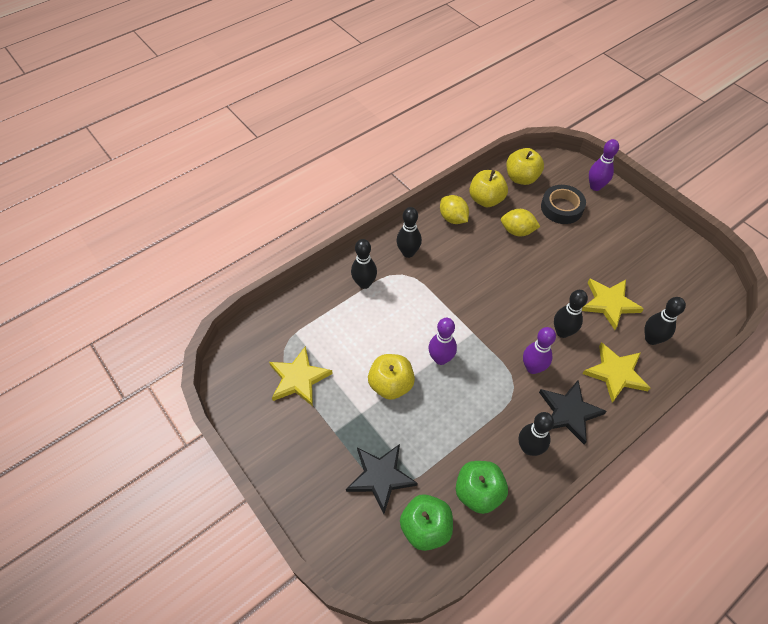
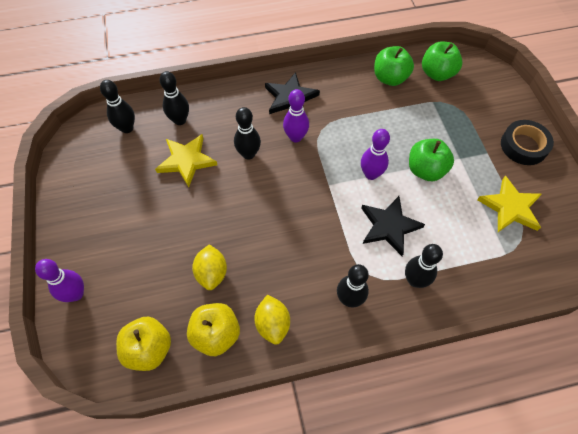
camera: 155 degrees left, 5 degrees up
black star [346,444,418,514] -> black star moved to [361,196,425,256]
yellow apple [368,354,415,400] -> green apple [409,139,454,181]
yellow lemon [501,209,540,236] -> yellow lemon turned 45 degrees clockwise [192,244,227,290]
black bowling pin [519,412,554,456] -> black bowling pin moved to [100,80,135,133]
black tape [541,185,586,224] -> black tape moved to [501,120,554,165]
yellow star [582,342,650,403] -> none

